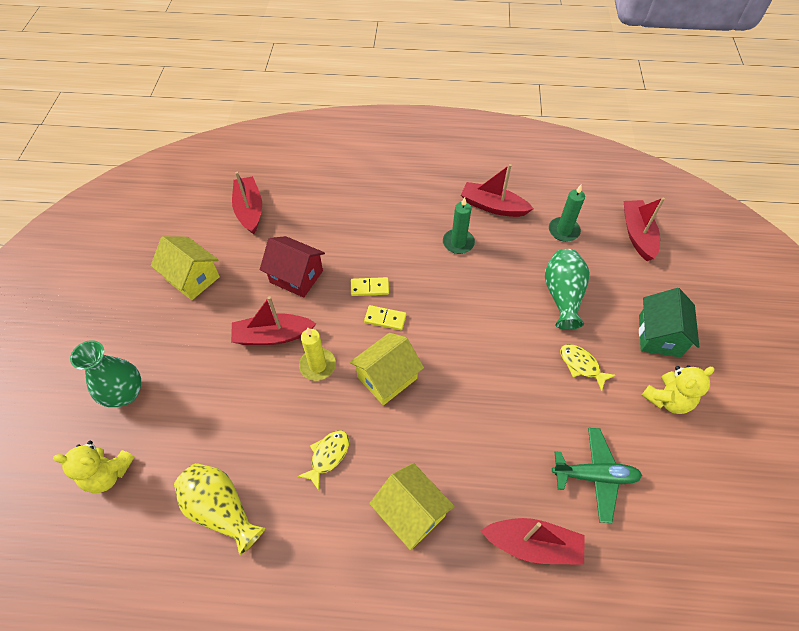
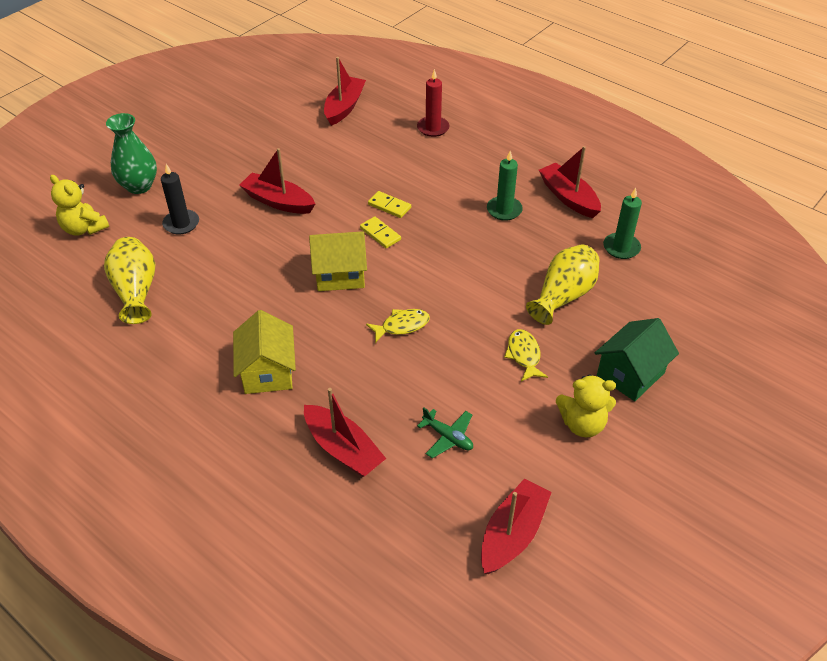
camera: 35 degrees right, 10 degrees down
yellow house [151,236,220,300] -> none
red house [260,236,325,298] -> none
yellow fish [297,430,349,491] -> yellow fish moved to [366,309,430,343]
yellow candle [299,328,336,381] -> none
green vase [545,249,590,330] -> yellow vase [526,244,600,325]
green plane [552,428,642,523] -> green plane [417,407,473,458], size x0.64
red boat [624,197,665,261] -> red boat moved to [481,478,552,574]
none -> black candle [161,164,199,235]
none -> red candle [417,69,449,137]

